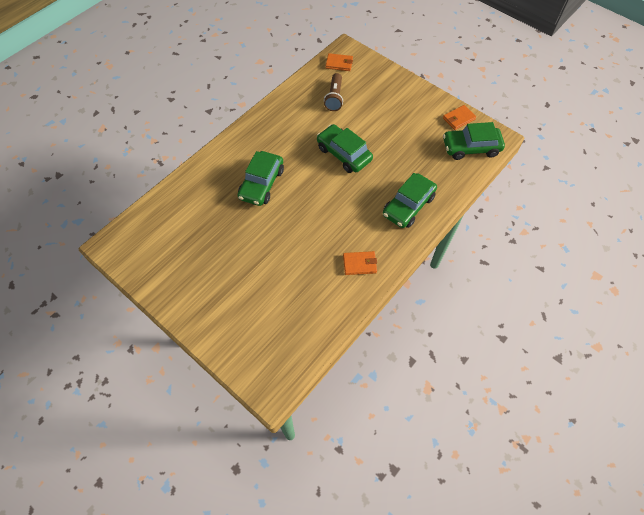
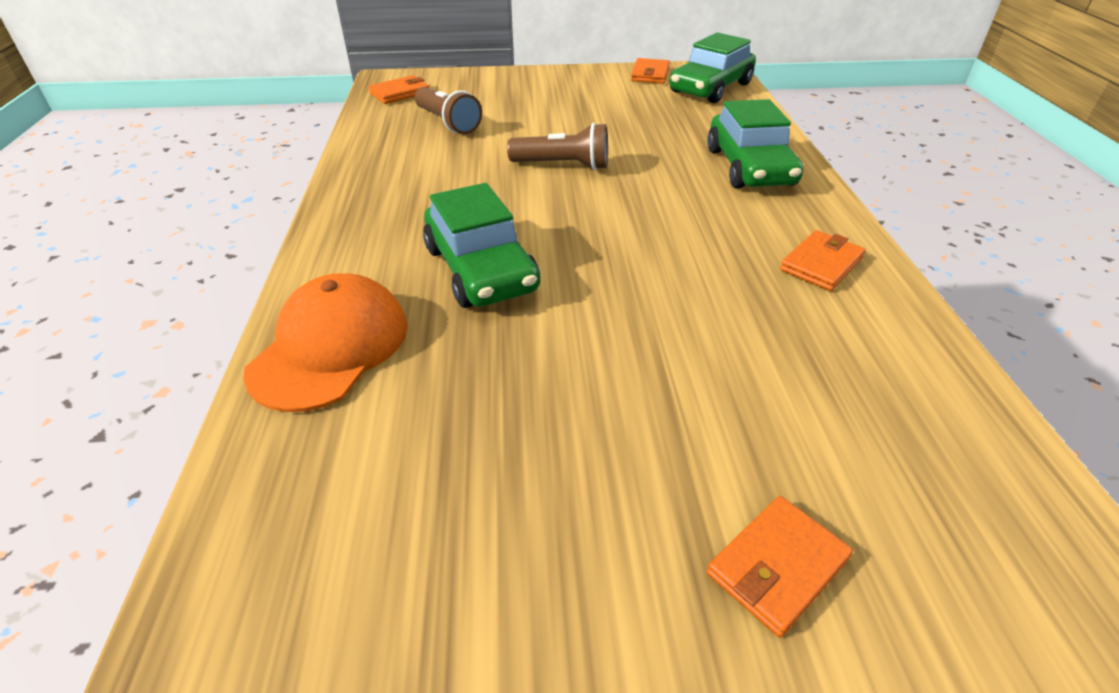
camera: 45 degrees left, 20 degrees down
green car [317,124,373,173] -> brown flashlight [507,123,608,170]
none -> orange cap [243,273,408,412]
none -> orange wallet [707,496,853,637]

